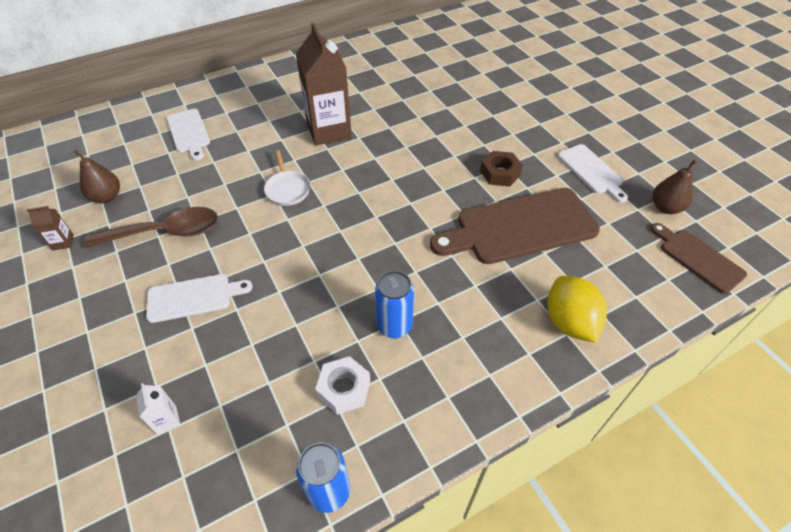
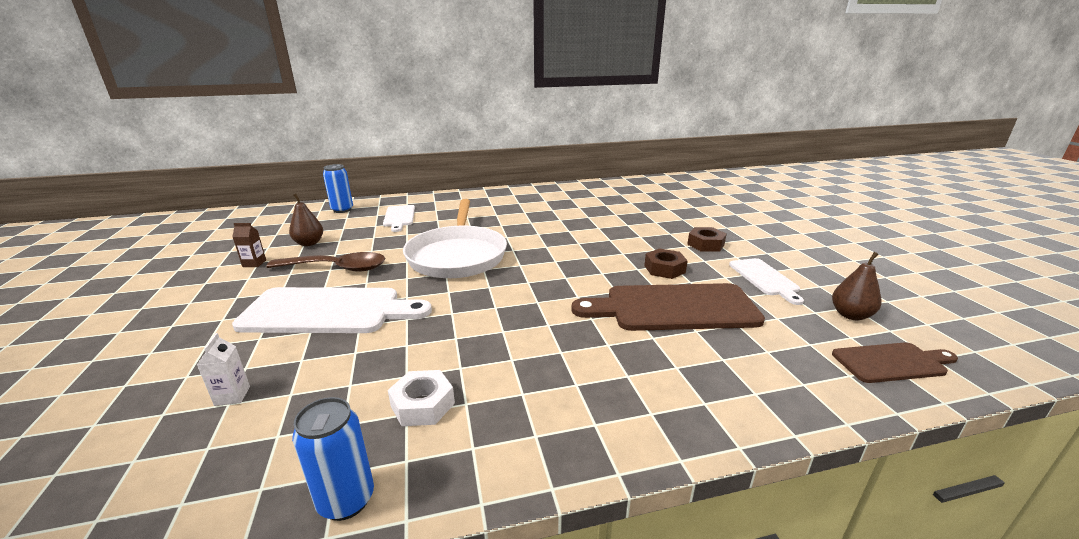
camera: 15 degrees right, 25 degrees down
white cutting board [146,274,253,323] -> white cutting board [232,287,432,333], size x1.81
white pan [264,150,311,206] -> white pan [403,199,507,278], size x2.34
brown carton [296,22,352,146] -> none
blue can [375,271,414,338] -> blue can moved to [323,164,353,213]
yellow lemon [547,276,607,343] -> none
brown cutting board [651,223,747,294] -> brown cutting board turned 105 degrees clockwise [832,342,958,383]
none -> brown nut [687,227,727,252]

